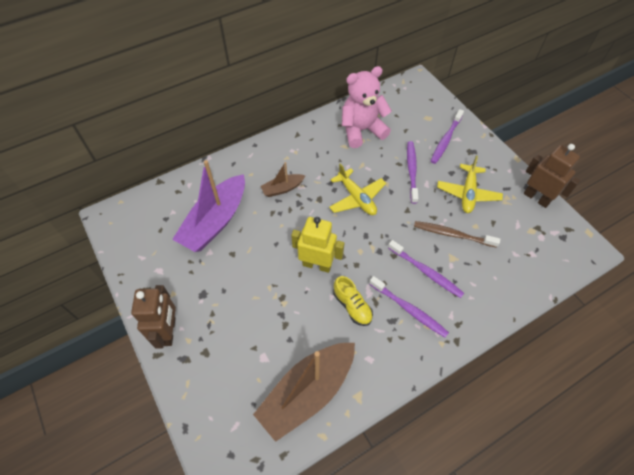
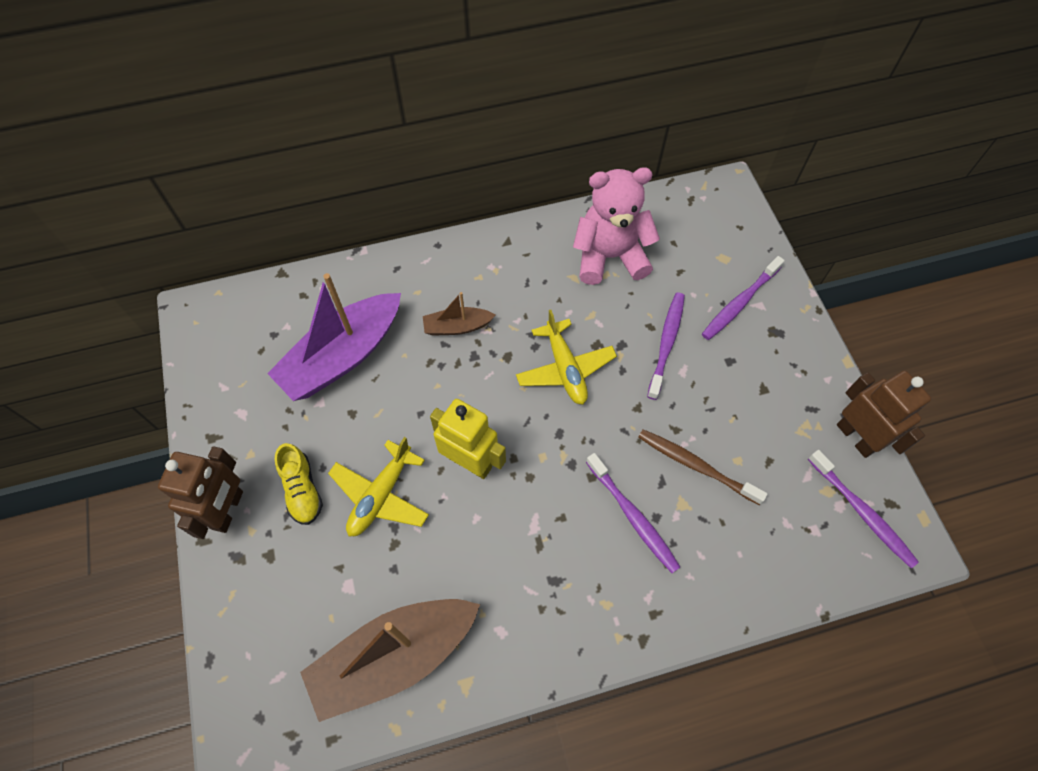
camera: 15 degrees right, 5 degrees up
yellow shoe [333,276,373,326] -> yellow shoe moved to [275,443,323,525]
purple toothbrush [369,276,449,338] -> purple toothbrush moved to [808,450,919,568]
yellow plane [437,156,503,213] -> yellow plane moved to [328,437,429,536]

